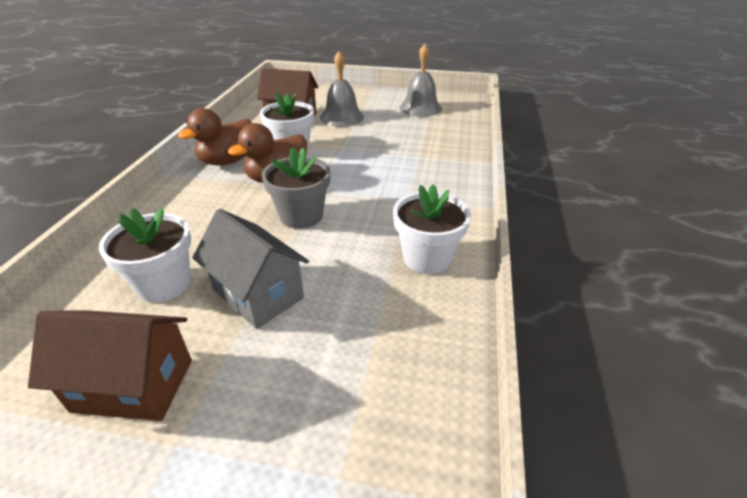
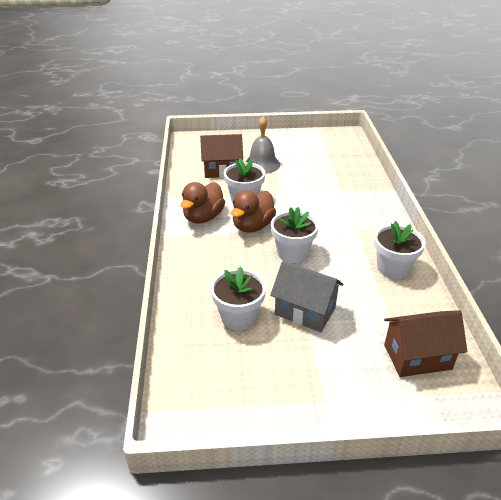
camera: 15 degrees left, 0 degrees up
brown house [28,311,192,421] -> brown house moved to [384,310,467,377]
grey flower pot [262,147,330,229] -> white flower pot [271,207,319,263]
grey bell [399,44,442,117] -> none

